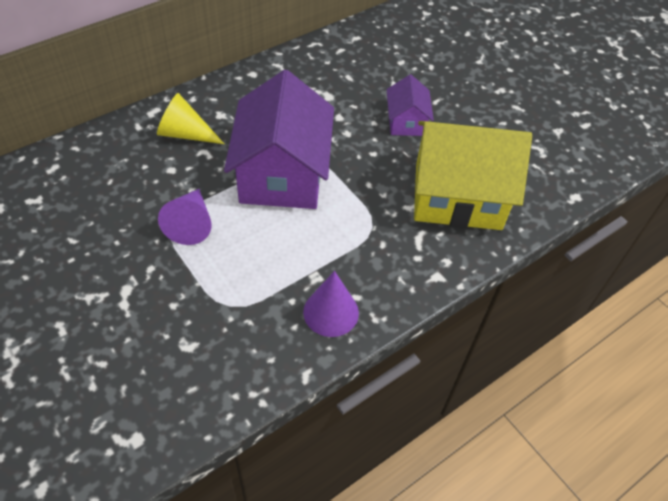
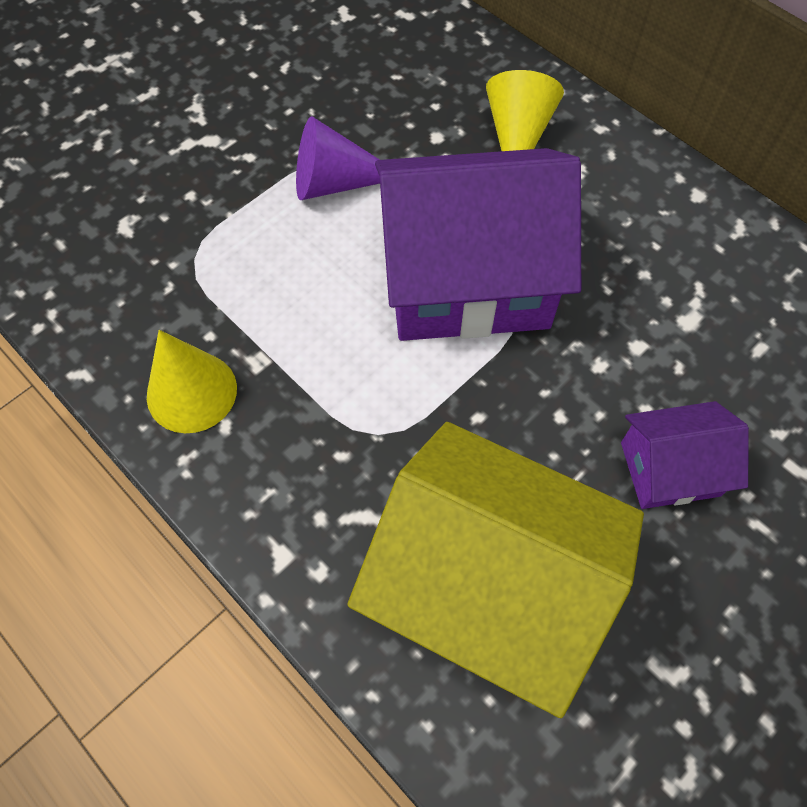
camera: 85 degrees right, 10 degrees up
purple cone [303,271,359,337] -> yellow cone [147,330,237,433]
yellow house [414,121,532,230] -> yellow house turned 60 degrees counterclockwise [347,422,644,718]

